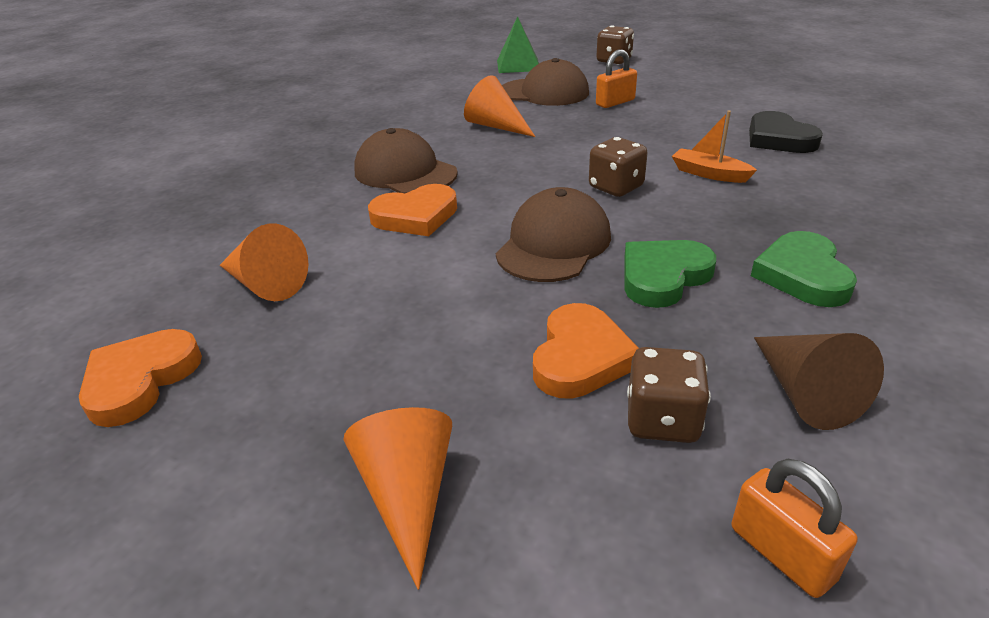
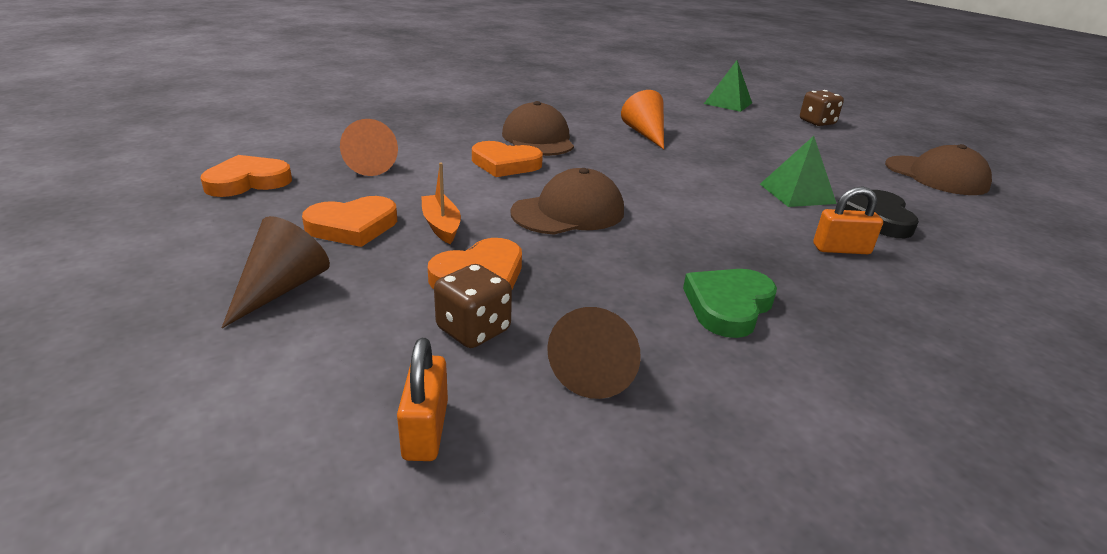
camera: 30 degrees right, 5 degrees down
orange cone [343,407,452,590] -> brown cone [222,216,330,328]
brown cap [502,58,589,106] -> brown cap moved to [885,144,992,195]
brown dice [589,137,647,197] -> none
orange padlock [596,49,637,108] -> orange padlock moved to [813,186,883,254]
green heart [624,240,716,308] -> none
orange boat [672,111,757,183] -> orange boat moved to [421,163,461,244]
none -> orange heart [302,196,397,247]
none -> green pyramid [760,136,837,207]

